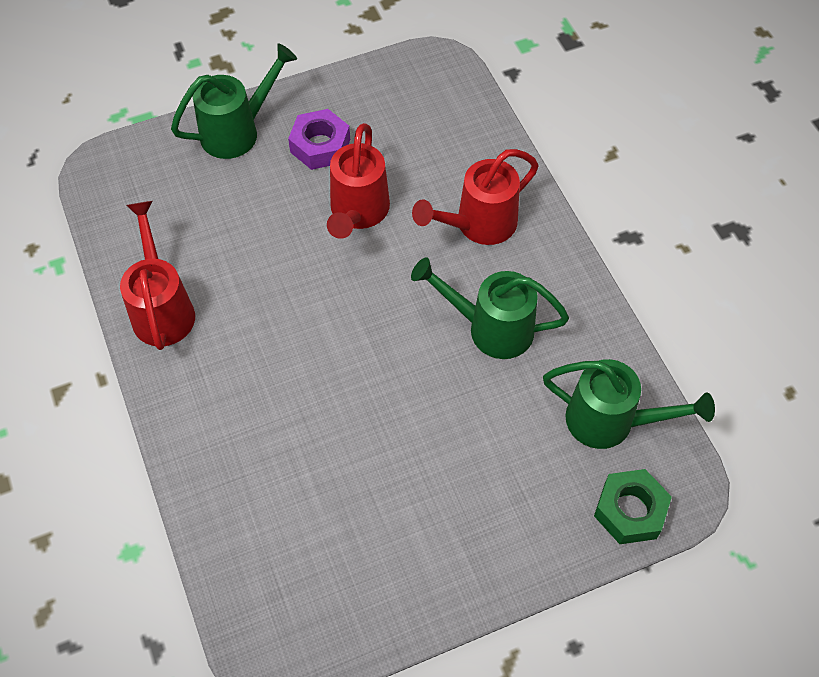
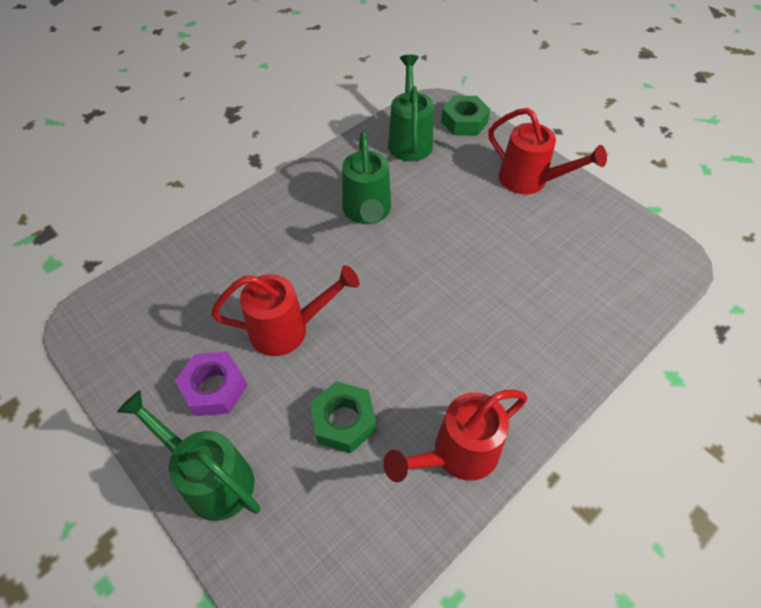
camera: 110 degrees left, 5 degrees down
red watering can [412,149,539,245] -> red watering can moved to [488,108,607,194]
none -> green nut [310,381,376,453]

